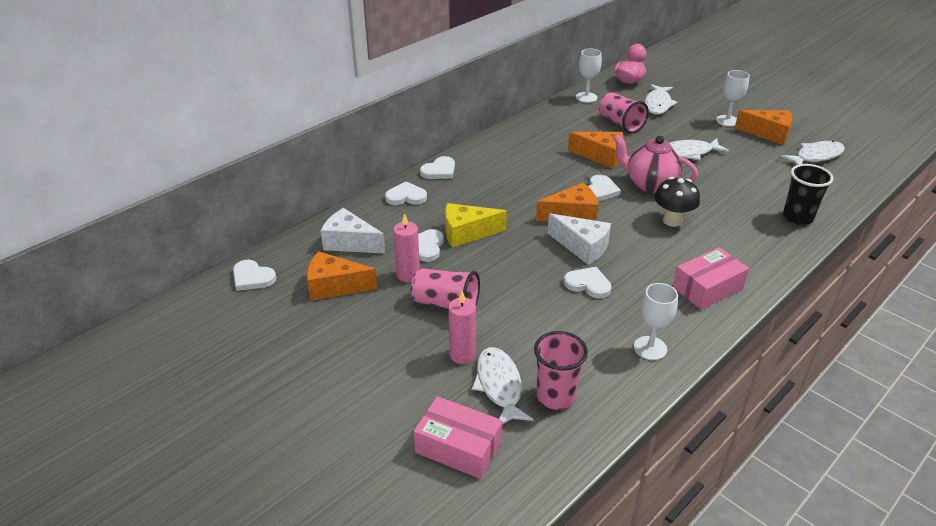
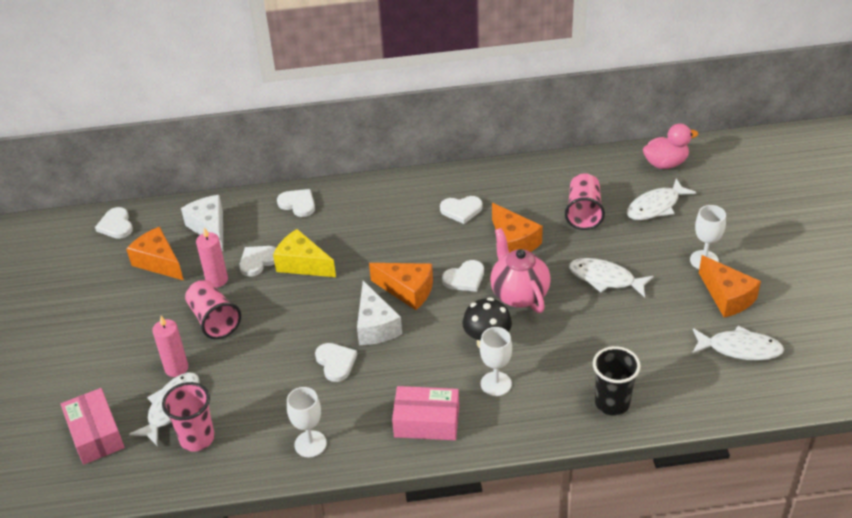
camera: 40 degrees right, 5 degrees up
white heart [420,156,455,179] -> white heart moved to [440,196,482,224]
white goblet [576,48,602,103] -> white goblet moved to [480,327,512,396]

